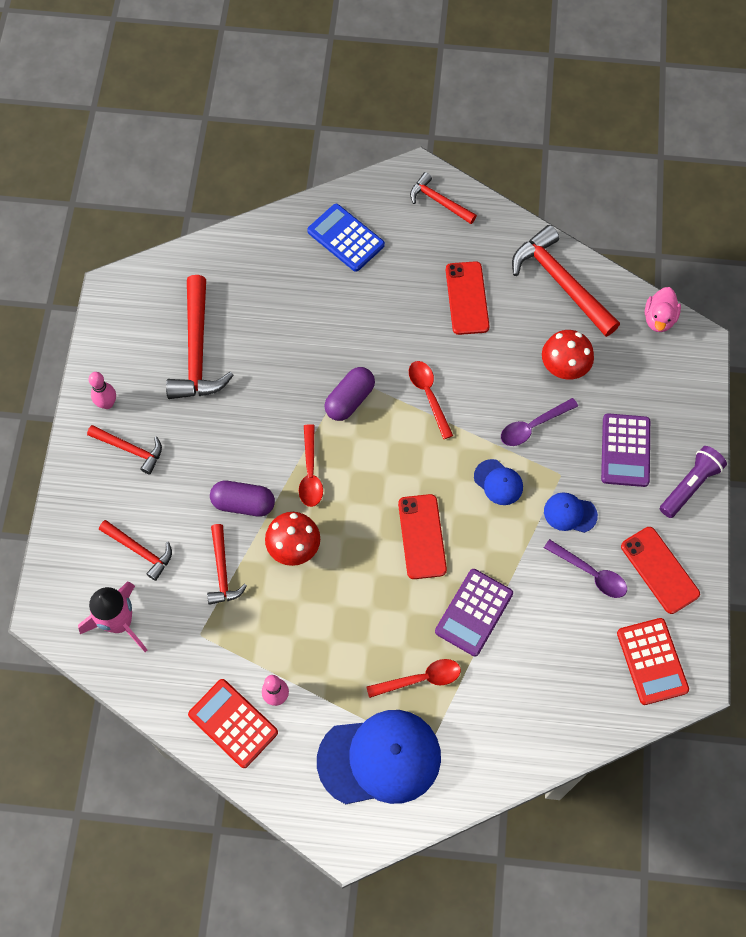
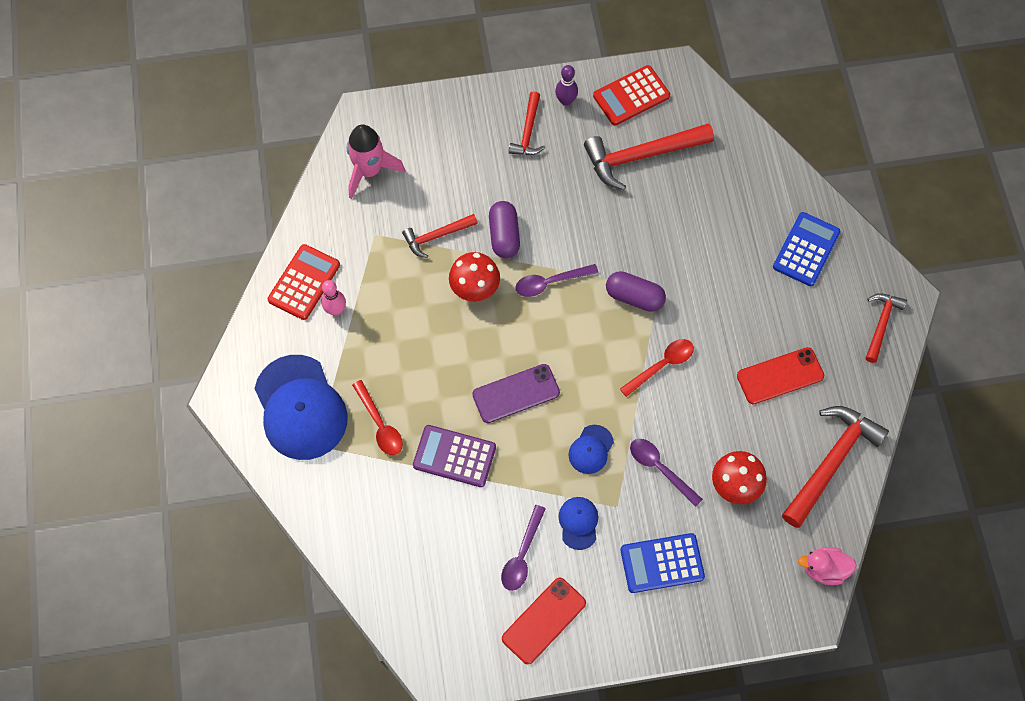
camera: 75 degrees right, 0 degrees up
pink bowling pin [89,372,116,409] -> purple bowling pin [555,65,578,106]
red hammer [99,520,172,581] -> none
red spoon [299,424,323,507] -> purple spoon [515,264,598,297]
red phone [398,494,447,579] -> purple phone [472,364,560,423]
purple calculator [601,413,650,487] -> blue calculator [620,533,705,593]
red calculator [617,618,689,705] -> red calculator moved to [593,65,670,126]
purple flashlight [660,446,727,518] -> none

